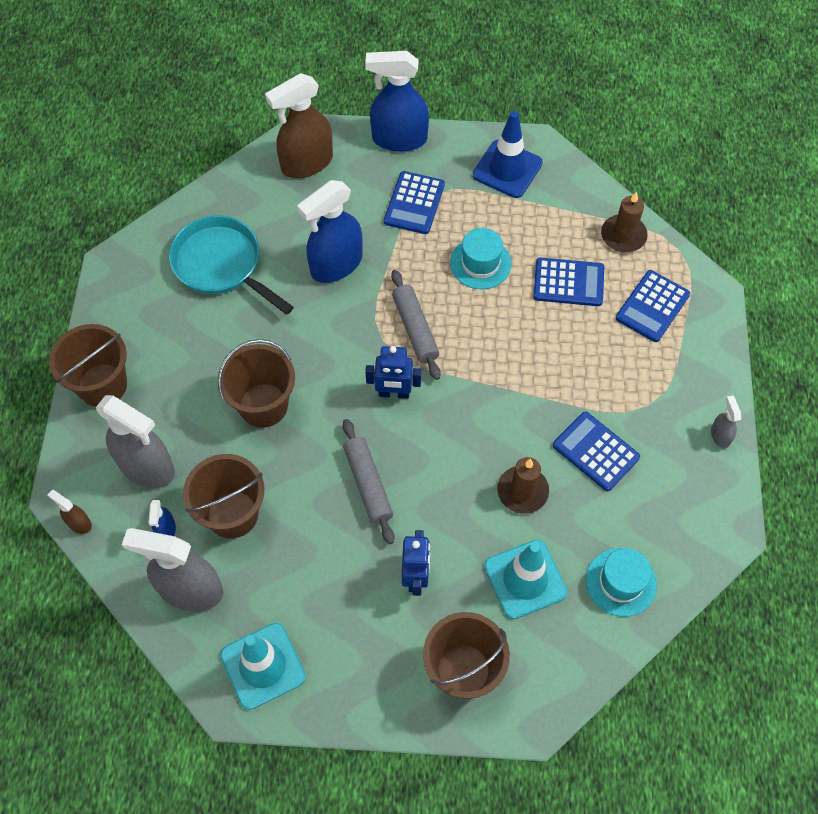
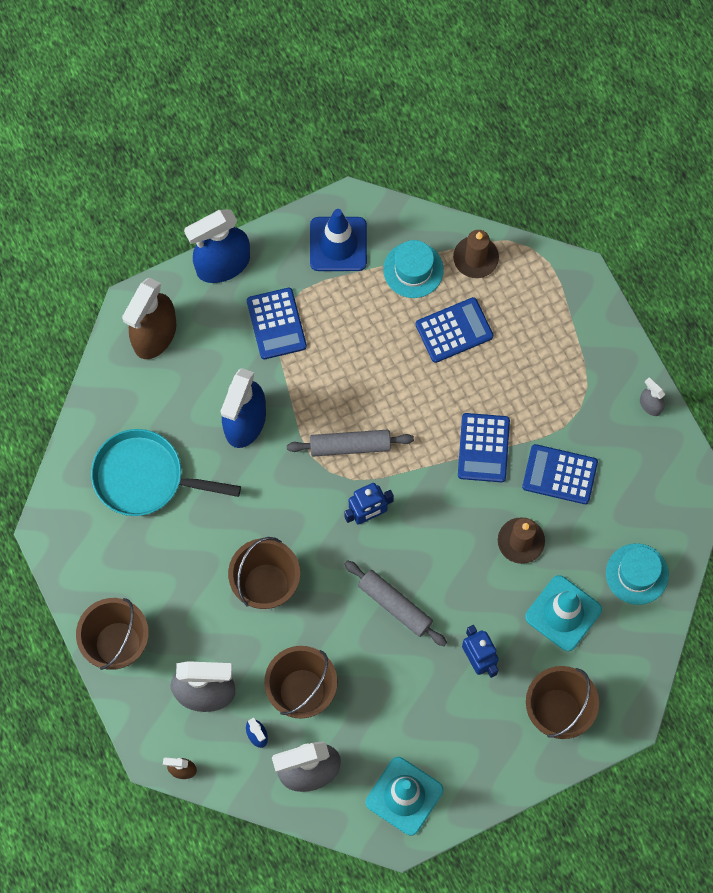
camera: 30 degrees left, 10 degrees up
grey rolling pin [391,270,441,380] -> grey rolling pin turned 45 degrees counterclockwise [287,430,414,456]
turquoise hat [450,228,512,289] -> turquoise hat moved to [383,240,444,298]
blue calculator [616,270,690,342] -> blue calculator moved to [458,413,510,482]

